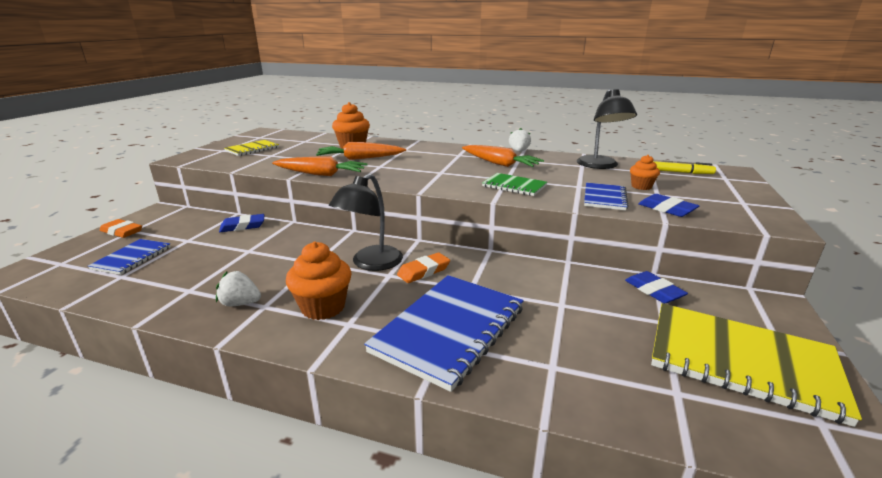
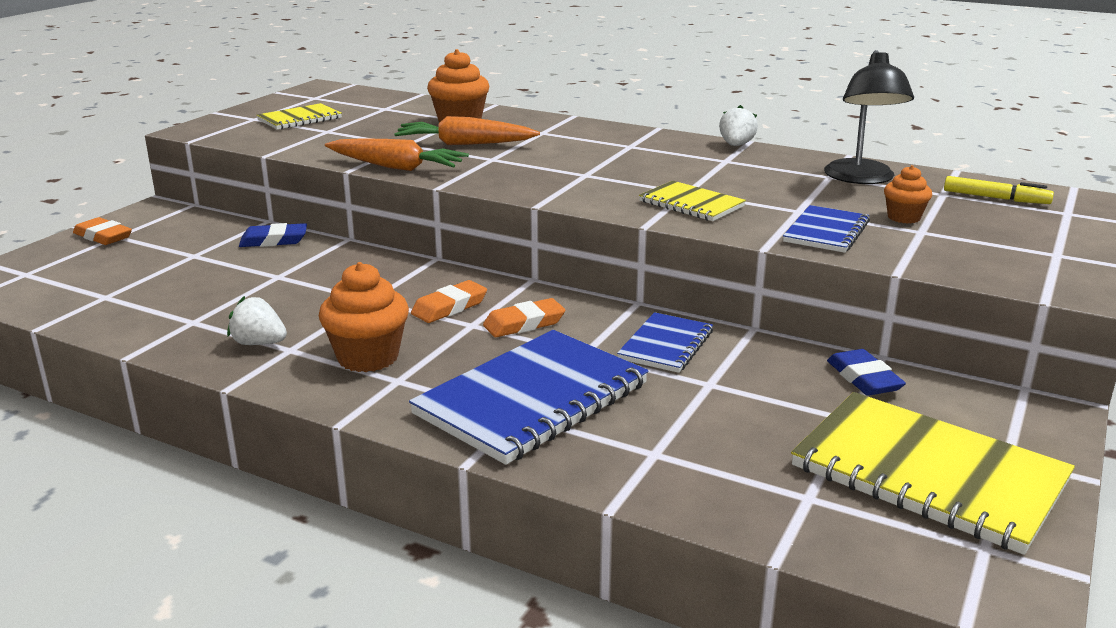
camera: 10 degrees right, 0 degrees up
blue notebook [88,239,171,275] -> blue notebook moved to [617,312,713,373]
black lamp [329,174,403,271] -> orange eraser [411,280,487,323]
orange carrot [462,145,544,167] -> none
green notebook [482,173,547,196] -> yellow notebook [639,181,746,221]
blue eraser [638,194,699,217] -> none

